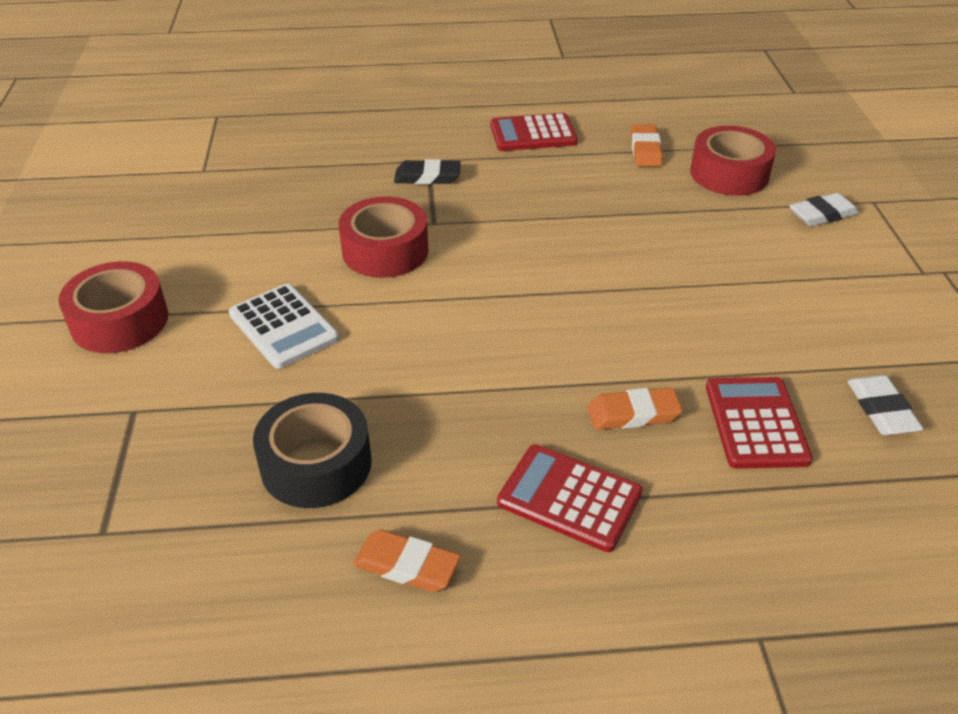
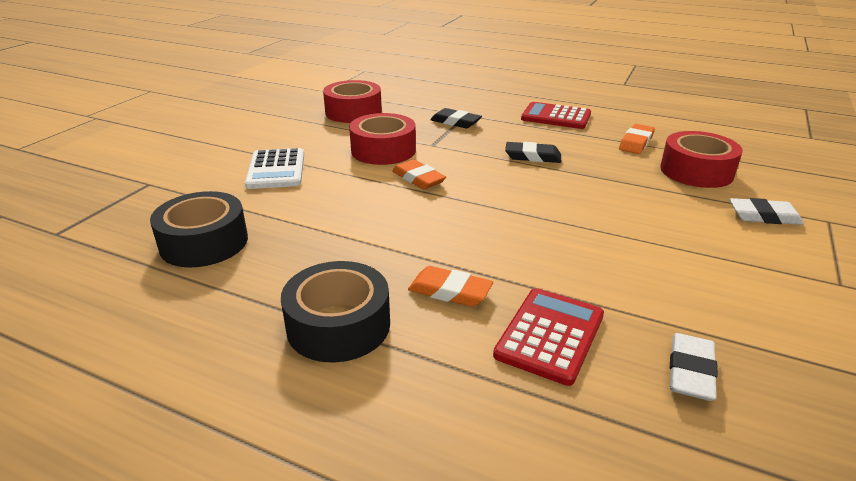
camera: 30 degrees right, 10 degrees down
red tape [59,261,168,353] -> red tape moved to [323,80,382,123]
orange eraser [353,530,461,592] -> orange eraser moved to [392,159,446,189]
red calculator [497,444,643,552] -> black tape [281,261,390,363]
none -> black eraser [505,142,561,163]

